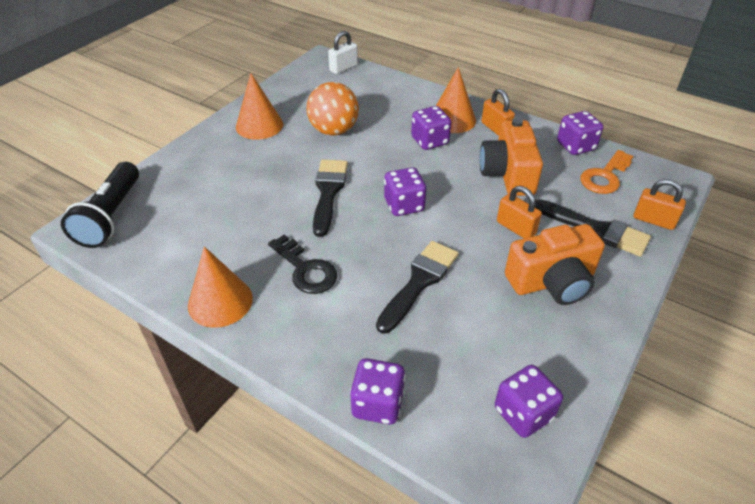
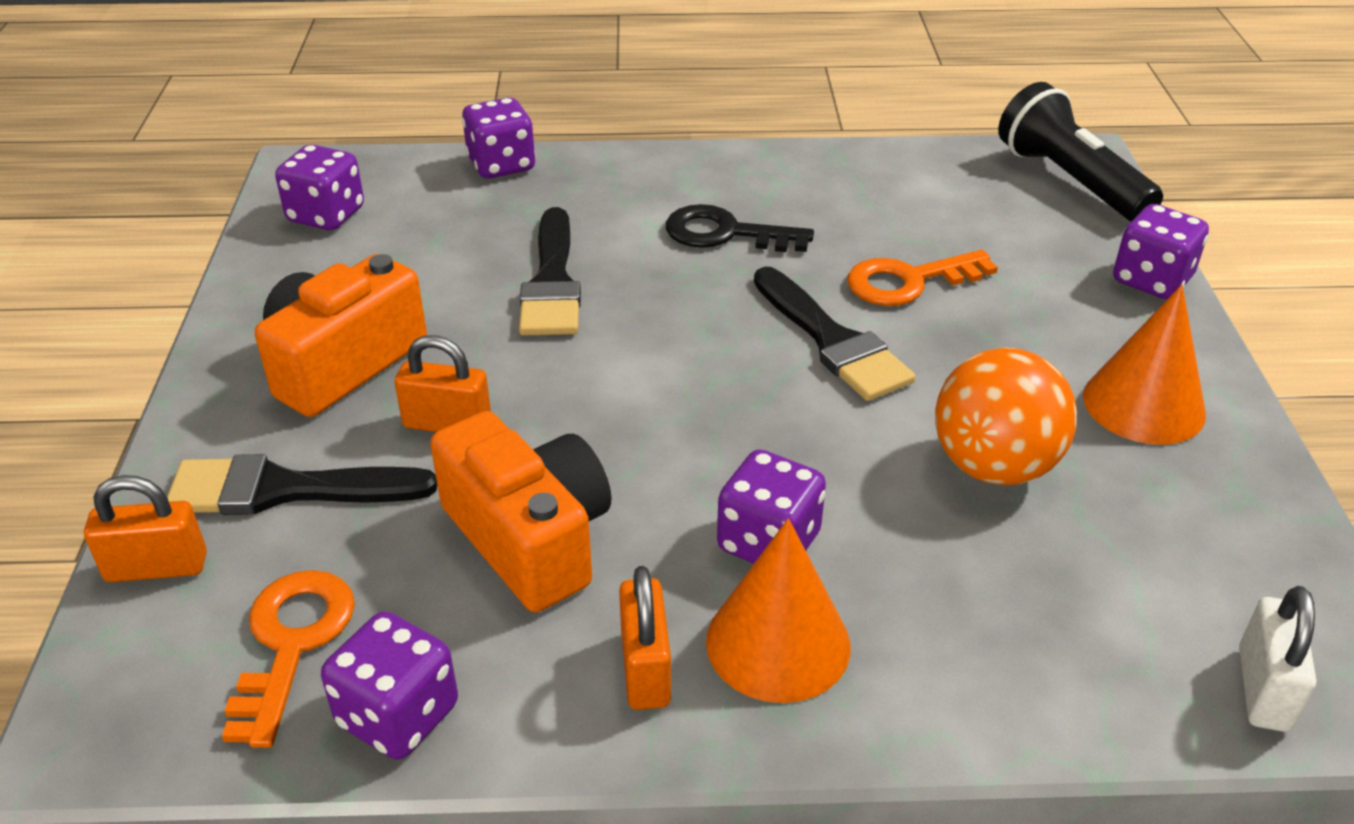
camera: 145 degrees right, 5 degrees down
orange cone [188,246,253,328] -> none
purple dice [384,167,427,216] -> purple dice moved to [1113,204,1209,299]
orange padlock [481,89,515,136] -> orange padlock turned 60 degrees clockwise [619,566,671,710]
none -> orange key [847,250,998,306]

